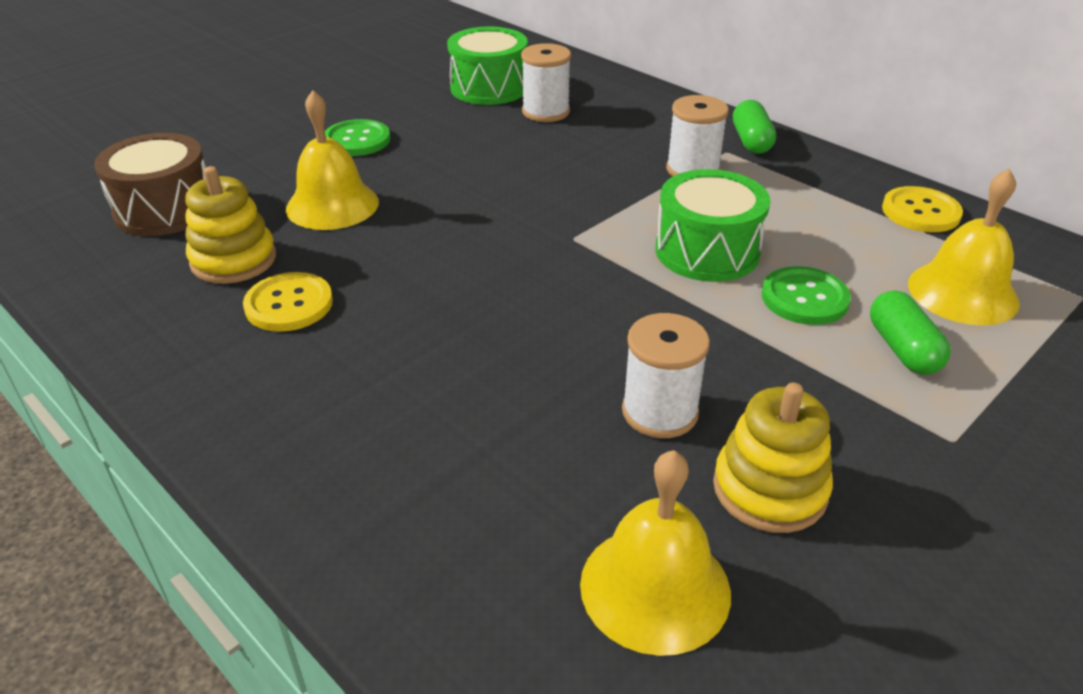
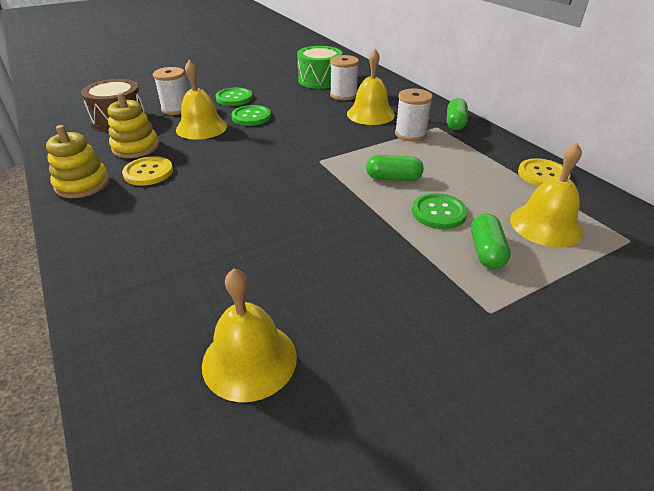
camera: 15 degrees right, 0 degrees up
white spool [622,313,710,438] -> white spool moved to [153,67,187,115]
green drum [655,169,770,282] -> green capsule [366,155,424,181]
yellow stacking toy [713,383,833,533] -> yellow stacking toy moved to [46,125,109,198]
none -> green button [231,105,271,126]
none -> yellow bell [347,49,395,125]

